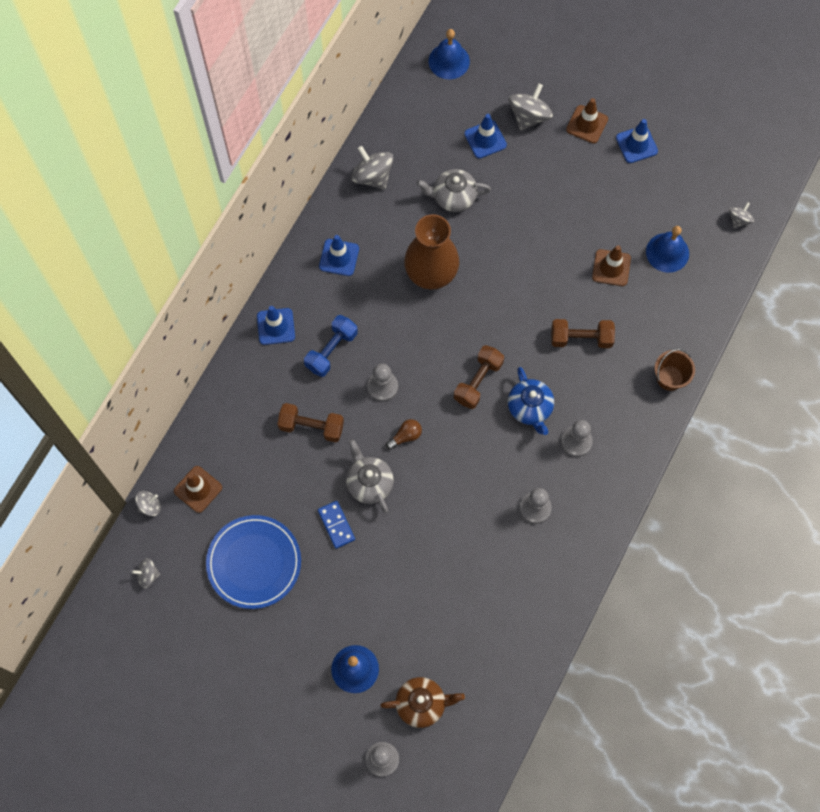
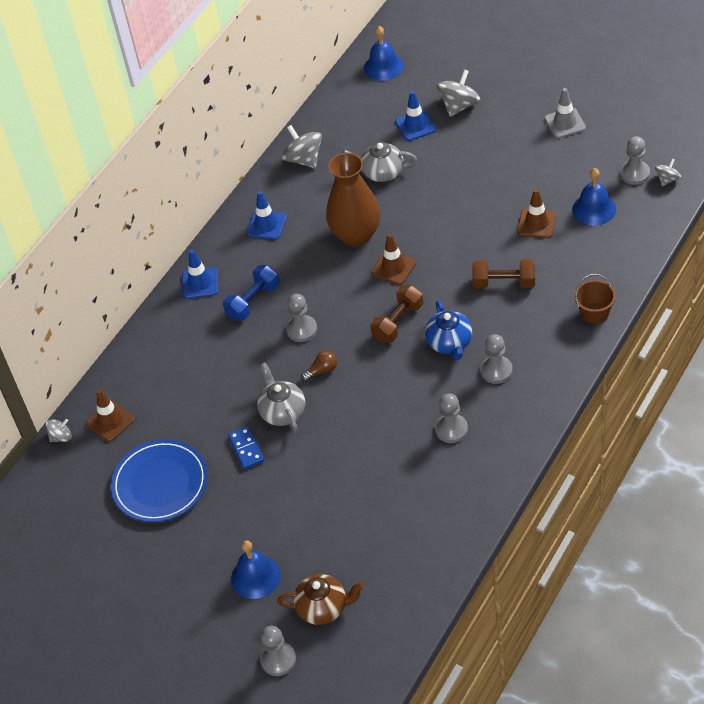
camera: 10 degrees right, 20 degrees down
grey spinning top [132,558,160,588] -> none
brown dumbbell [277,403,344,442] -> none
brown traffic cone [566,98,608,144] -> brown traffic cone moved to [371,233,416,285]
blue traffic cone [616,119,658,163] -> grey traffic cone [544,88,586,138]
none -> grey pawn [620,136,650,185]

